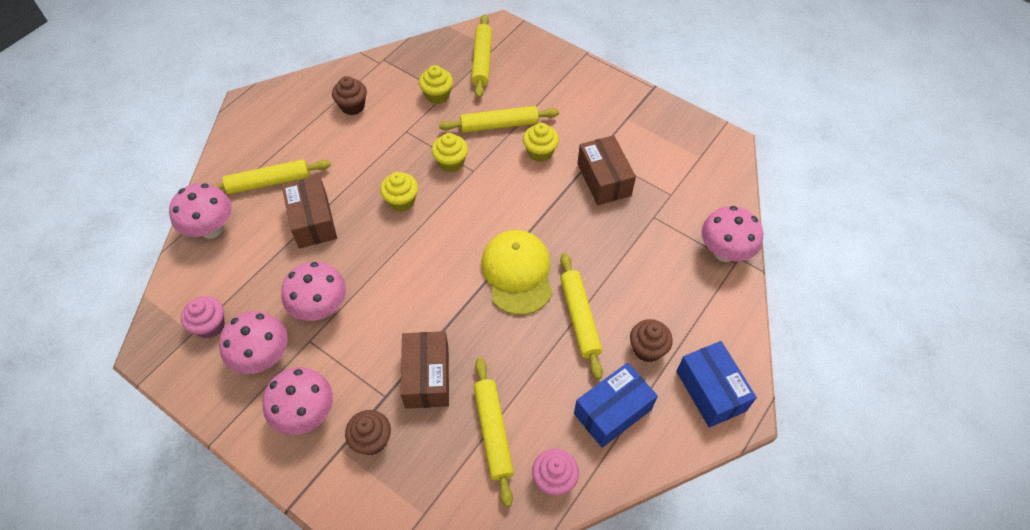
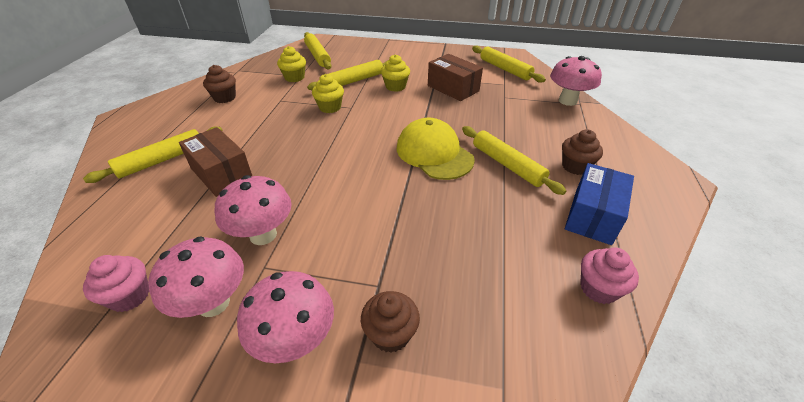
camera: 25 degrees left, 15 degrees down
pink mushroom [169,183,232,239] -> none
yellow cupcake [380,172,418,212] -> none
brown box [400,331,449,409] -> none
yellow rolling pin [474,358,514,507] -> yellow rolling pin moved to [472,46,546,83]
blue box [676,341,757,428] -> none

